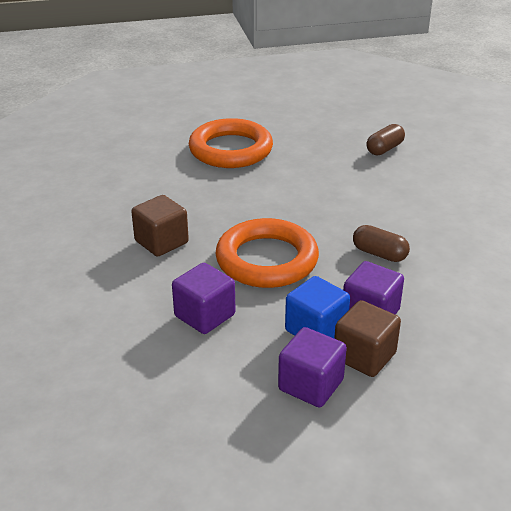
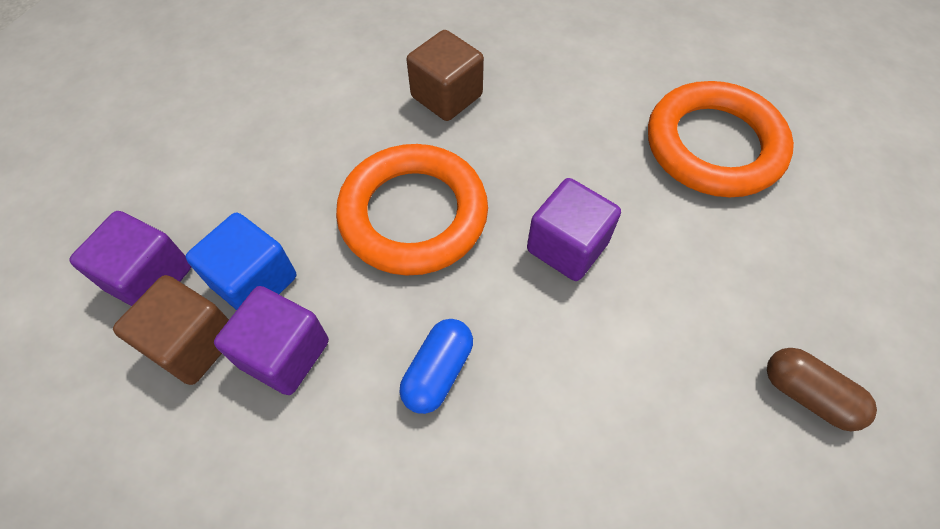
camera: 85 degrees right, 25 degrees up
purple cube [172,263,236,334] -> purple cube moved to [527,178,621,281]
brown capsule [353,225,410,262] -> blue capsule [399,319,473,414]

